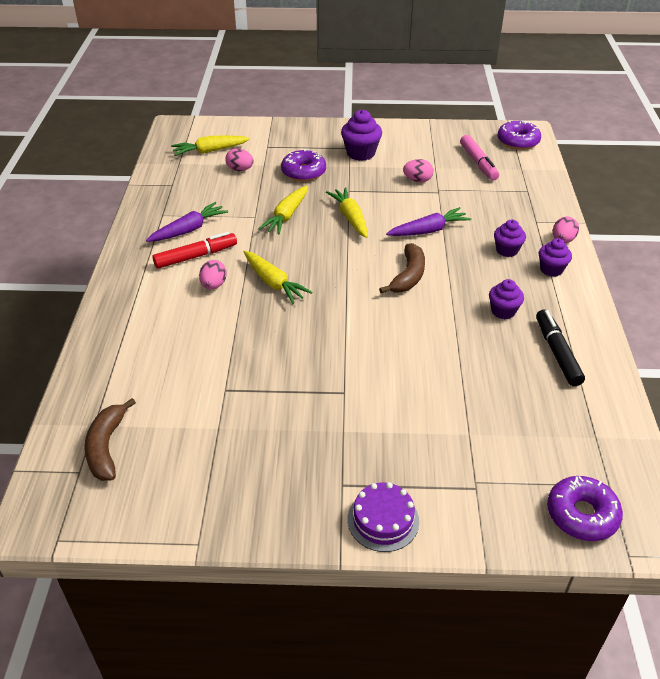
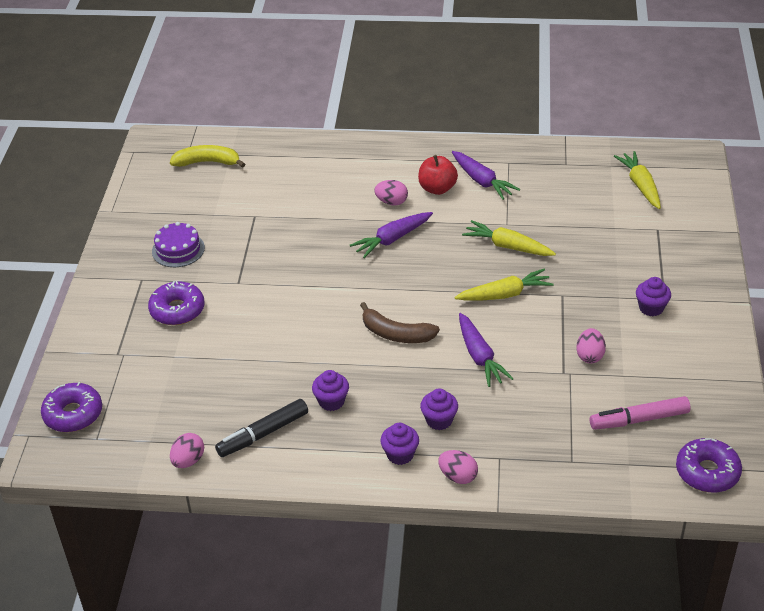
camera: 95 degrees right, 0 degrees up
brown banana [84,398,136,481] -> yellow banana [170,145,245,168]
red marker [152,232,237,269] -> red apple [418,155,458,195]
pink egg [225,148,254,171] -> pink egg moved to [170,433,204,468]
yellow carrot [244,251,312,304] -> purple carrot [350,212,433,258]
purple donut [281,149,326,182] -> purple donut moved to [148,281,205,325]
purple cupcake [341,110,382,161] -> purple cupcake [636,277,671,316], size x0.66
purple cake [347,482,419,552] -> purple cake moved to [152,222,205,267]
black marker [536,310,585,386] -> black marker turned 150 degrees clockwise [215,399,308,457]

